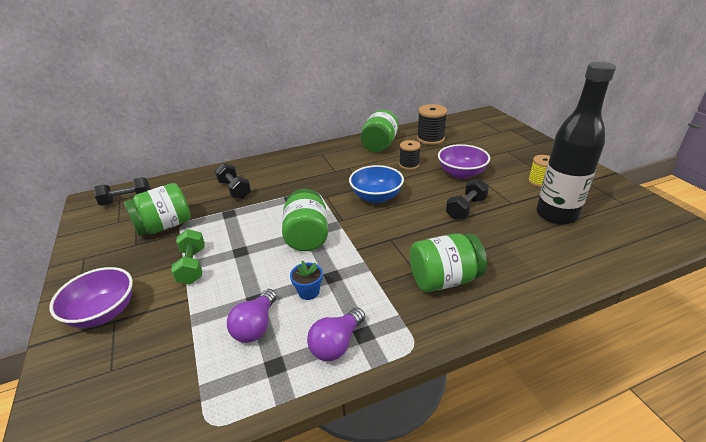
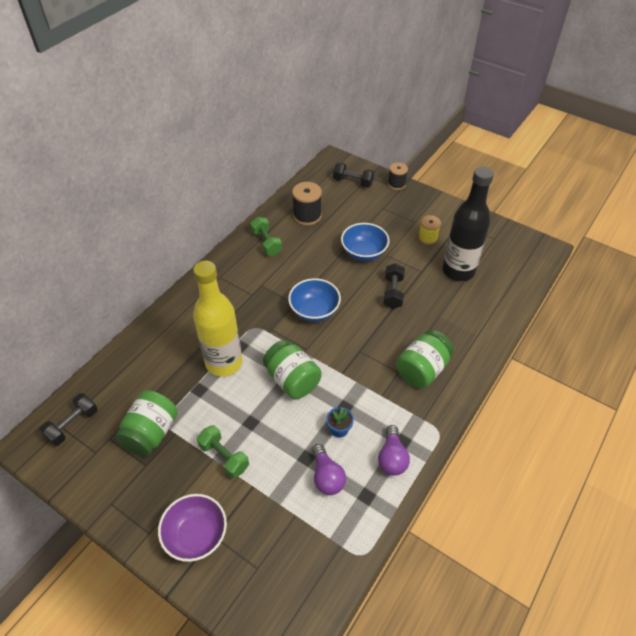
camera: 35 degrees left, 15 degrees up
black dumbbell [215,163,251,199] -> black dumbbell moved to [333,163,374,188]
green jar [361,109,399,152] -> green dumbbell [250,217,282,256]
black spool [399,140,421,170] -> black spool moved to [388,162,408,190]
purple bowl [438,144,490,179] -> blue bowl [341,223,389,261]
none -> yellow bottle [193,261,242,377]

